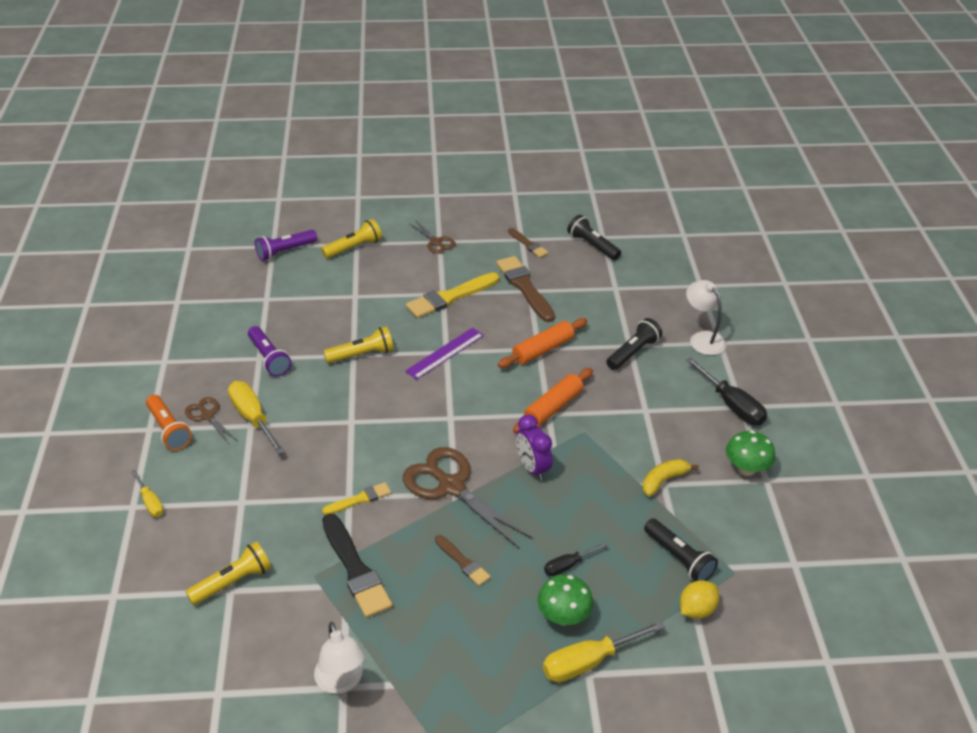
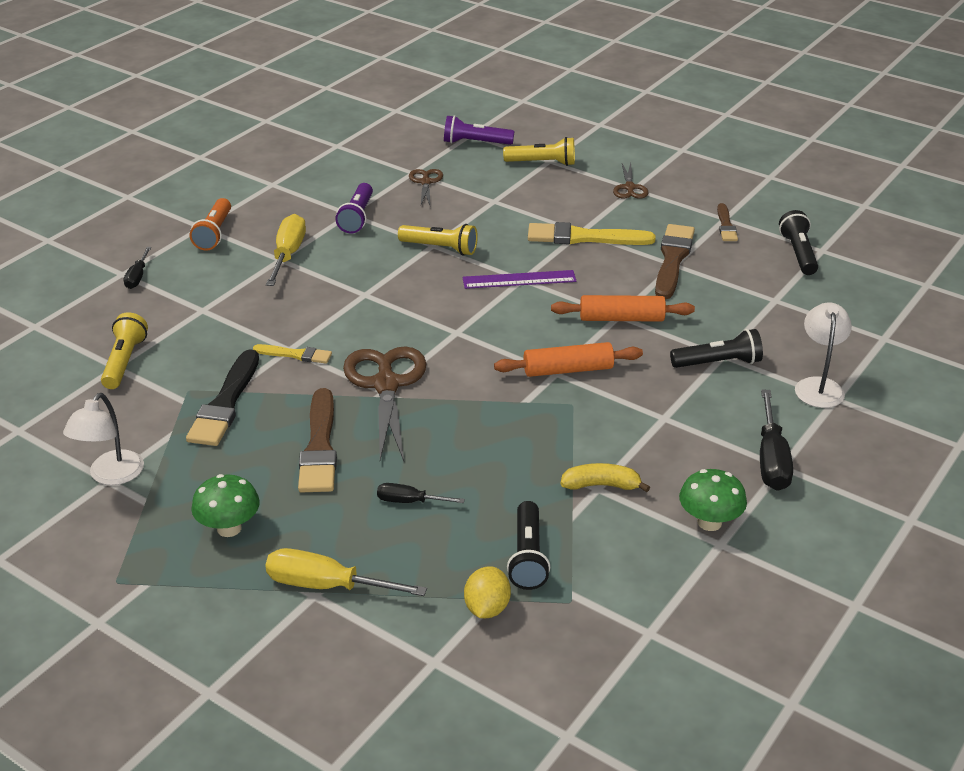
camera: 40 degrees right, 5 degrees down
yellow screwdriver [131,470,164,517] -> black screwdriver [123,247,151,289]
brown scissors [185,397,238,444] -> brown scissors moved to [409,169,443,205]
yellow flashlight [186,542,271,605] -> yellow flashlight turned 90 degrees counterclockwise [101,312,148,389]
brown brush [435,535,491,586] -> brown brush [298,388,337,492], size x1.79
purple clock [516,414,552,481] -> none
green mushroom [538,574,593,625] -> green mushroom moved to [191,474,260,537]
yellow lemon [680,580,719,619] -> yellow lemon turned 75 degrees counterclockwise [464,566,511,618]

